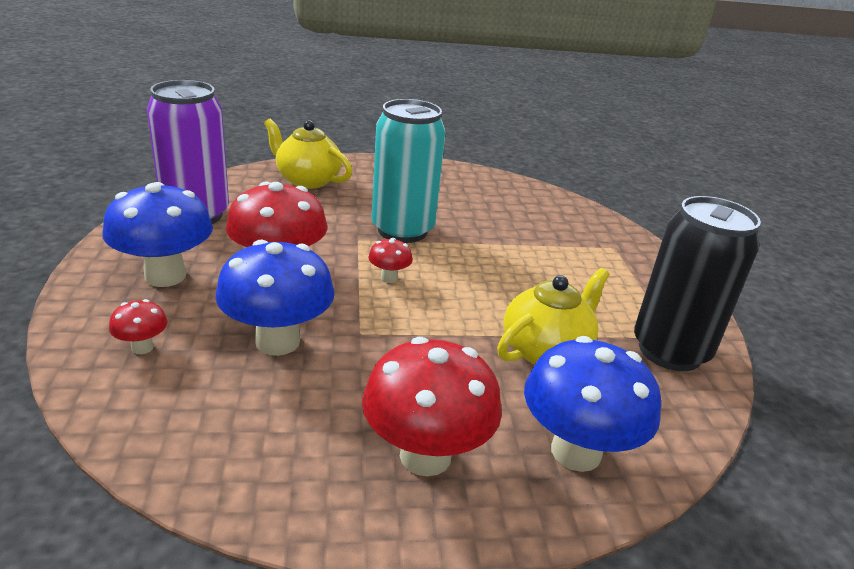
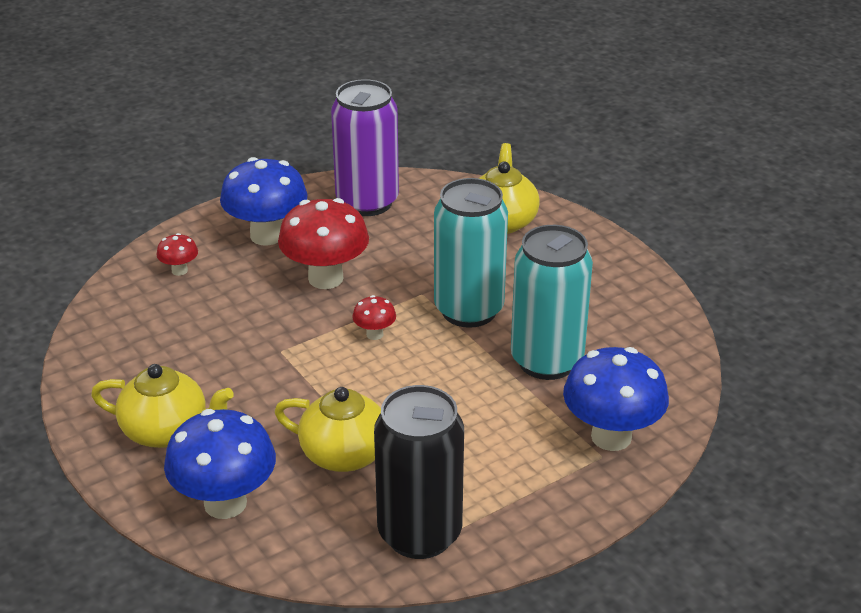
camera: 65 degrees right, 5 degrees up
blue mushroom [216,240,335,356] -> blue mushroom moved to [563,347,669,451]
red mushroom [362,337,502,476] -> yellow teapot [91,364,234,448]
none -> turquoise can [511,225,593,380]

